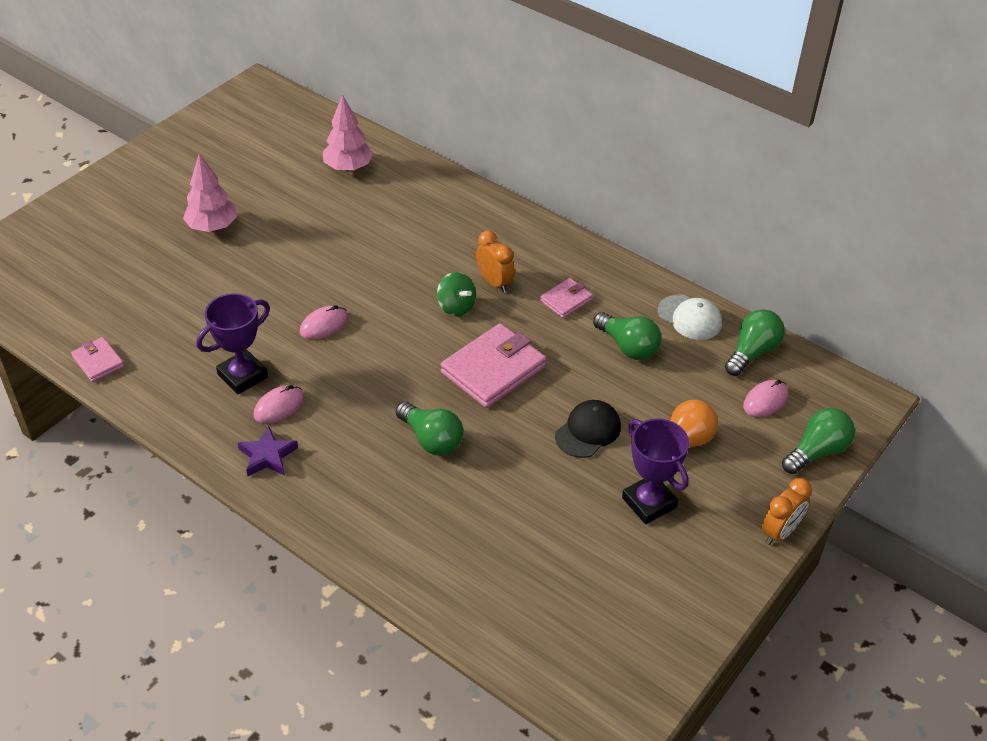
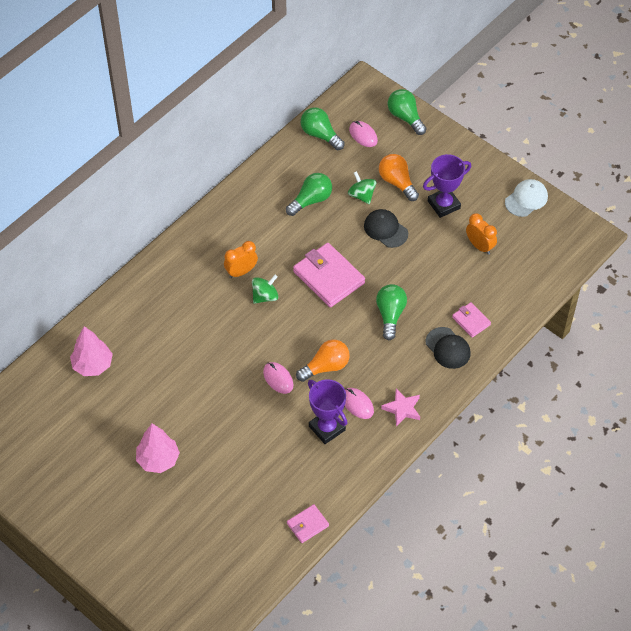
camera: 85 degrees left, 10 degrees up
purple star [238,426,298,476] -> pink star [381,389,420,427]
green light bulb [396,402,464,456] -> green light bulb turned 45 degrees counterclockwise [376,284,407,340]
pink wallet [540,278,593,318] -> pink wallet moved to [452,302,491,338]
white cap [658,294,722,340] -> white cap moved to [505,179,548,217]
orange clock [762,478,812,545] -> orange clock moved to [466,213,497,255]
none -> orange light bulb [296,339,350,382]
none -> green spinning top [348,171,376,204]
none -> black cap [426,327,471,369]

